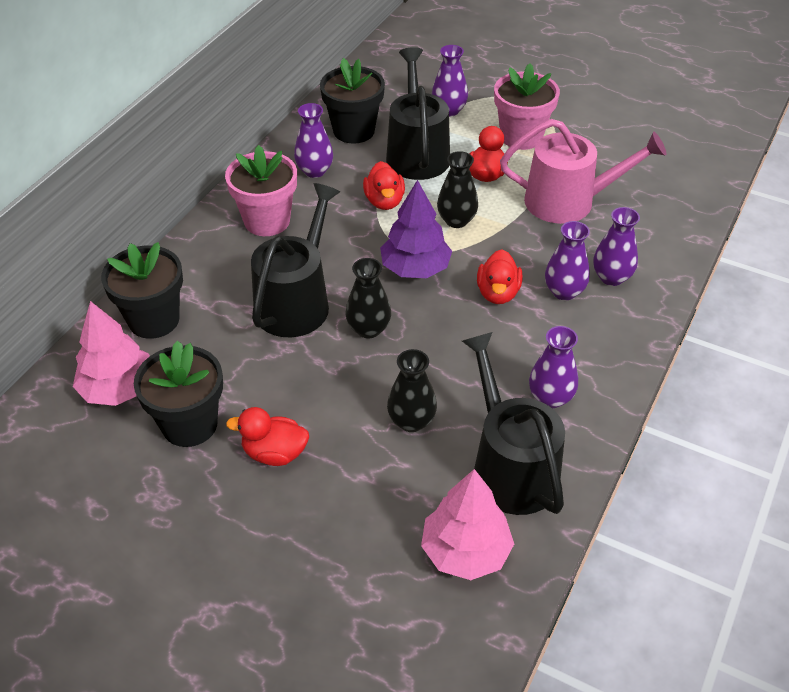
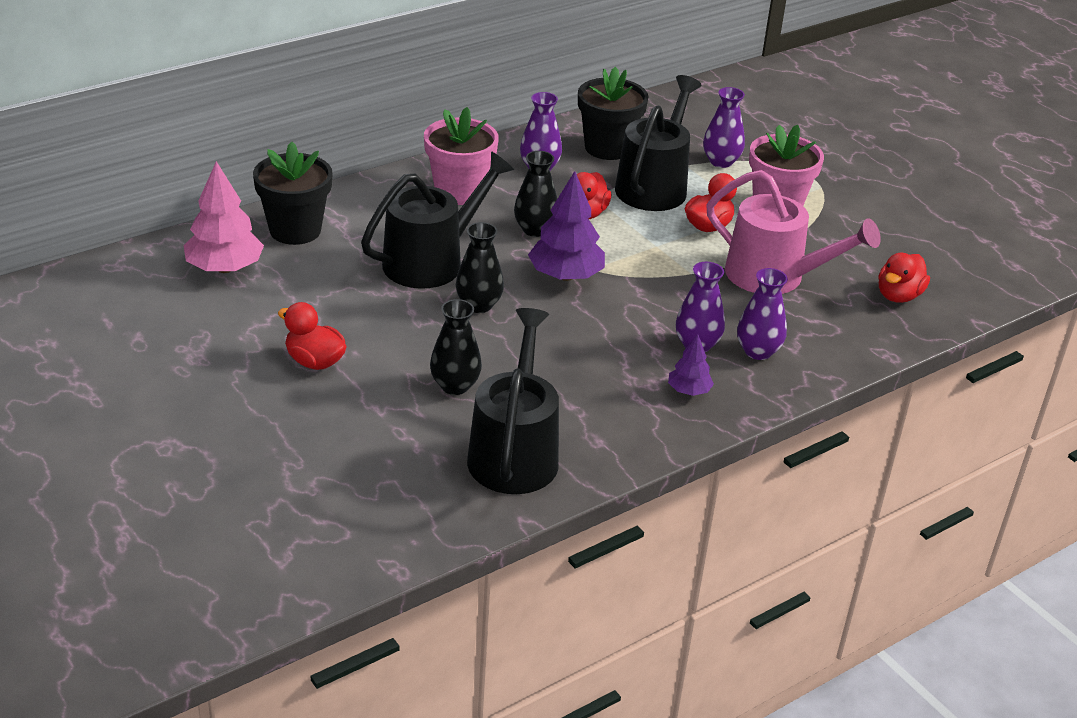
camera: 25 degrees right, 10 degrees down
black flower pot [134,340,223,447] -> none
pink tree [421,469,514,580] -> none
black vase [437,151,478,228] -> black vase moved to [514,151,557,237]
red duck [477,249,523,304] -> red duck moved to [879,253,930,303]
purple vase [529,326,578,408] -> none
none -> purple tree [668,334,714,396]

